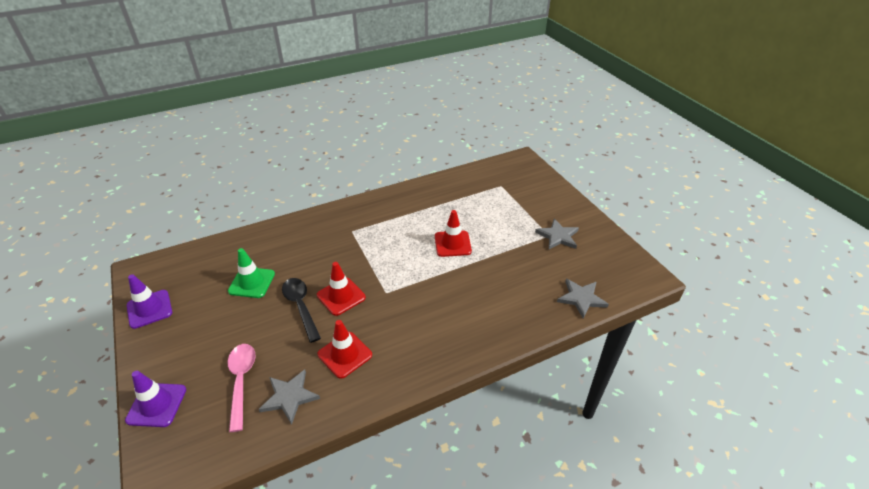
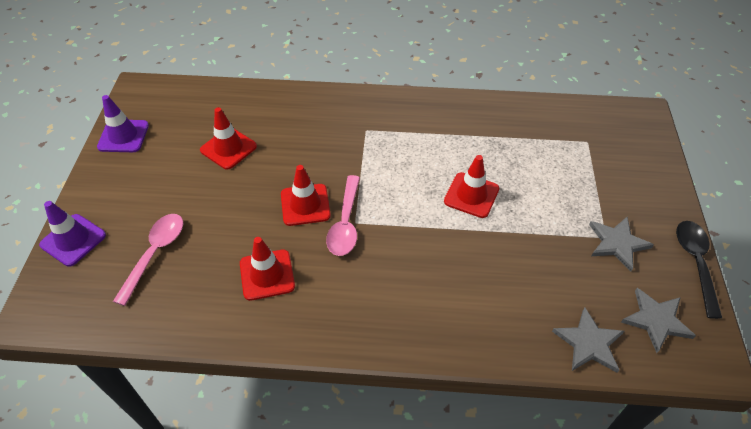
camera: 30 degrees right, 10 degrees up
green traffic cone [228,248,275,298] -> red traffic cone [200,107,257,170]
grey star [259,370,320,425] -> grey star moved to [621,288,696,353]
black spoon [282,278,321,343] -> black spoon moved to [676,221,722,319]
none -> pink spoon [326,175,360,256]

